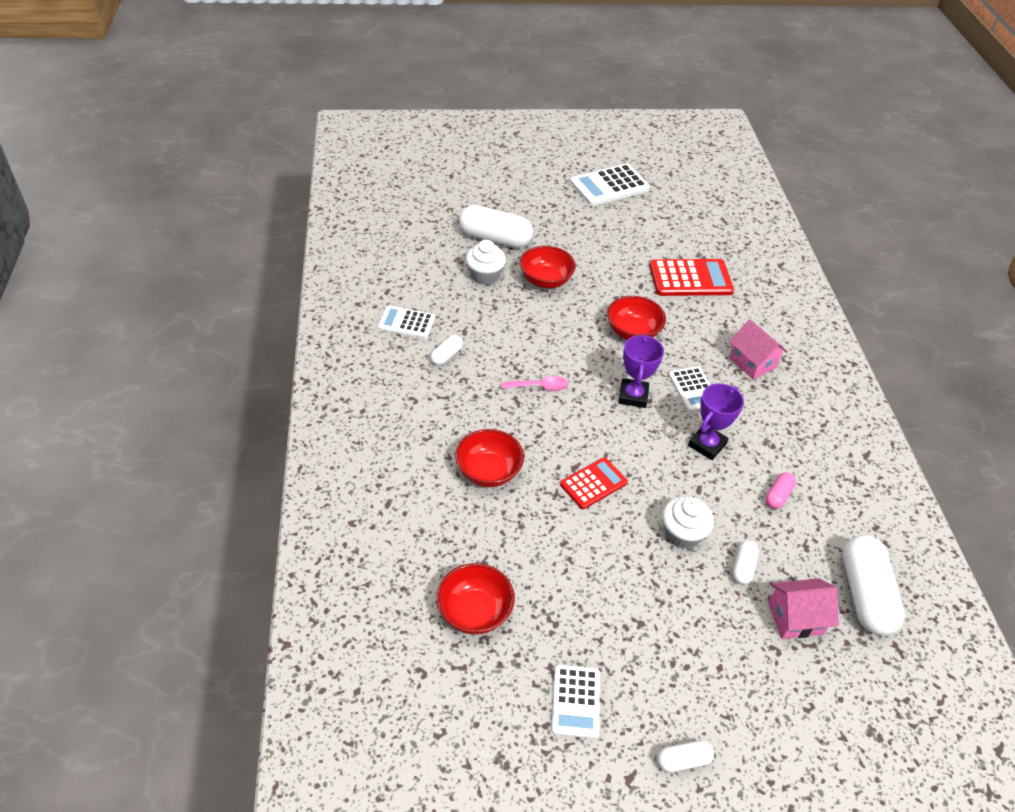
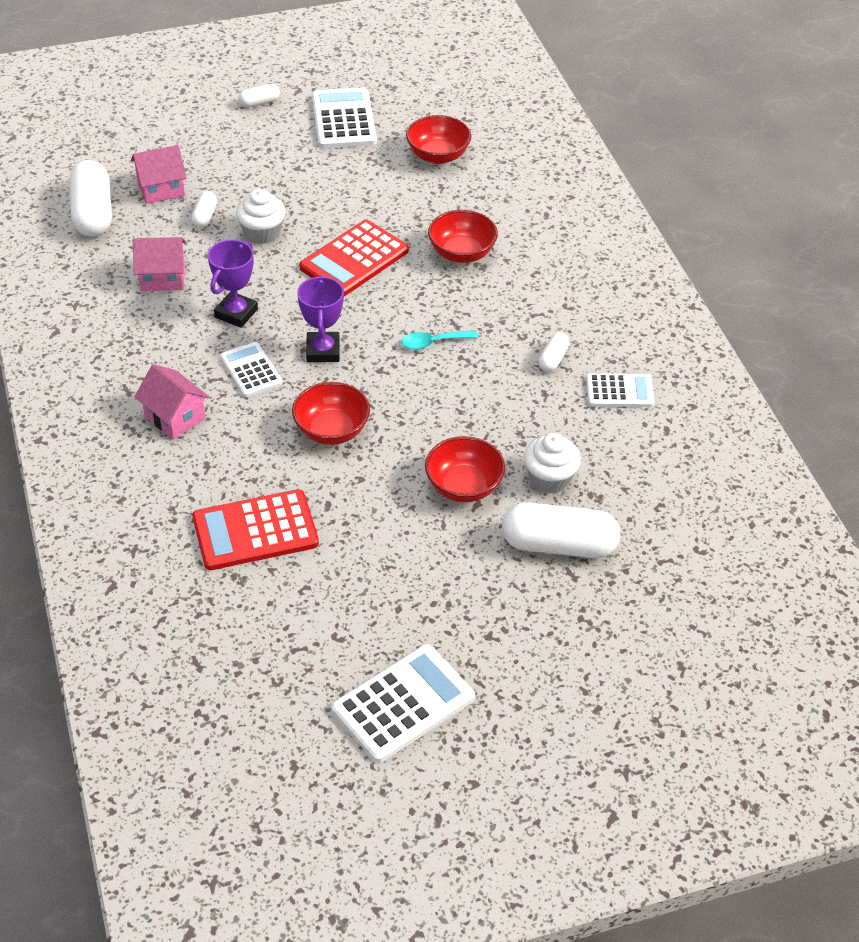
camera: 170 degrees right, 0 degrees up
pink spoon [501,376,568,391] -> turquoise spoon [401,330,478,350]
white calculator [552,665,600,739] -> white calculator [312,88,377,149], size x1.61
red calculator [560,457,628,509] -> red calculator [299,220,409,296], size x1.61
pink capsule [765,472,796,509] -> pink house [133,237,186,291]

